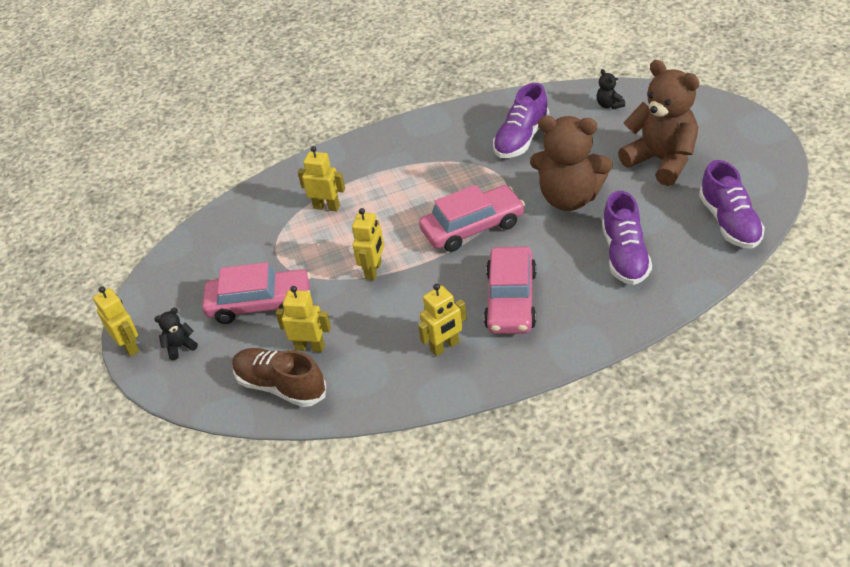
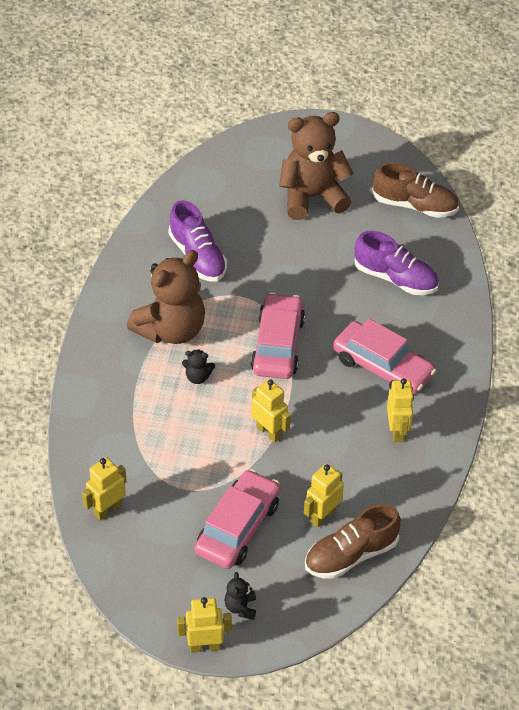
camera: 65 degrees left, 5 degrees up
yellow robot [298,146,345,211] -> yellow robot moved to [82,457,127,521]
brown teddy bear [530,116,613,211] -> brown teddy bear moved to [127,250,205,344]
black teddy bear [597,69,625,109] -> black teddy bear moved to [182,349,215,384]
purple shoe [699,160,765,249] -> brown shoe [372,162,459,218]

